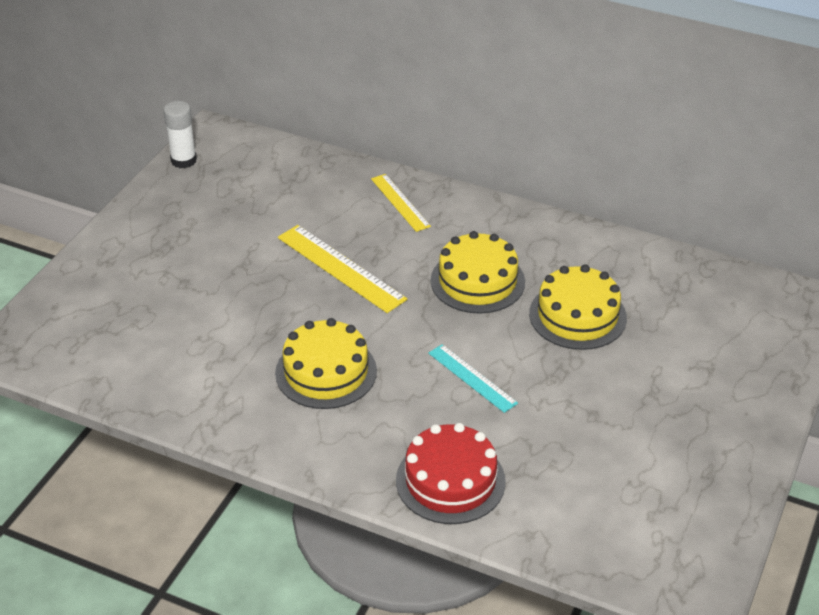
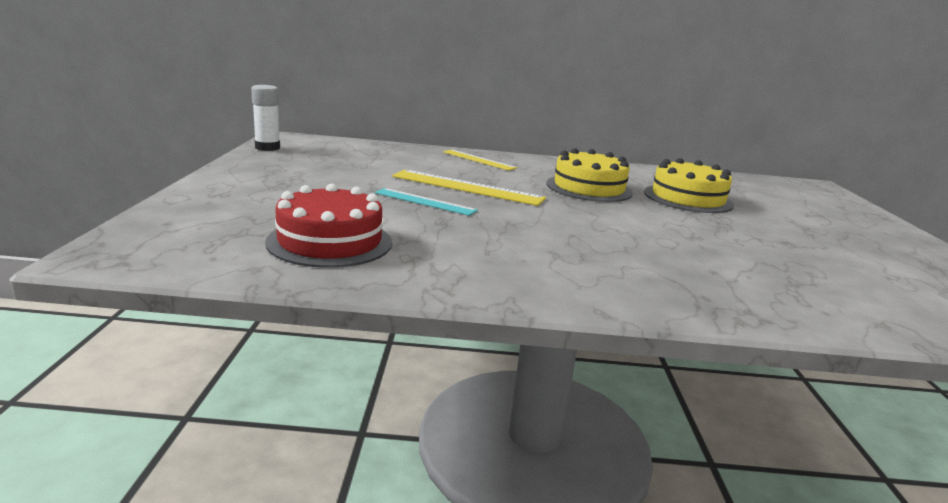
camera: 25 degrees left, 20 degrees down
yellow cake [275,318,377,409] -> none
red cake [396,423,506,524] -> red cake moved to [265,184,392,268]
turquoise ruler [428,344,518,413] -> turquoise ruler moved to [375,188,478,216]

